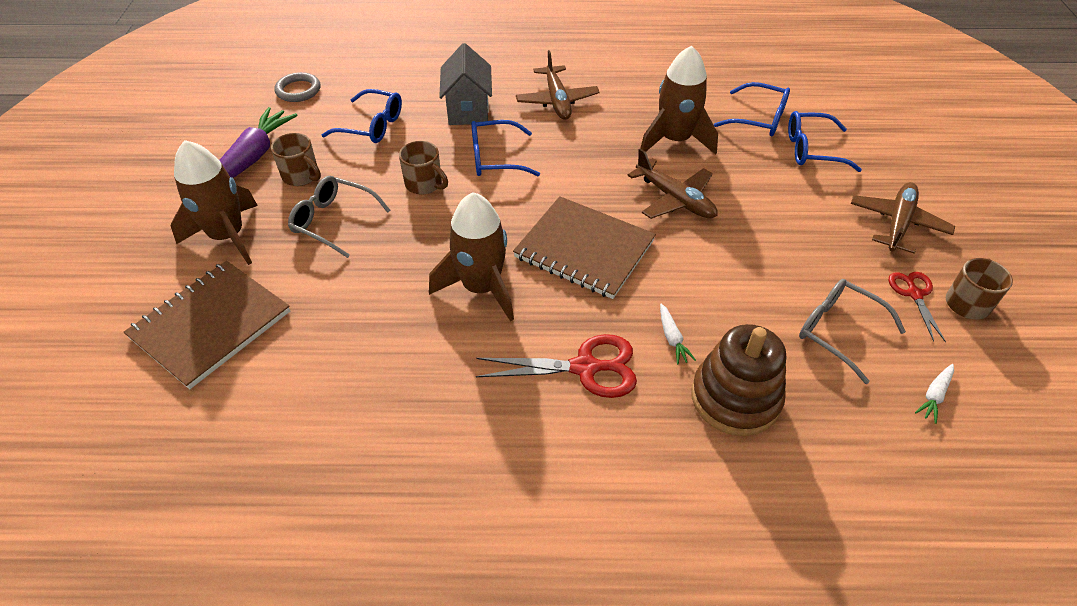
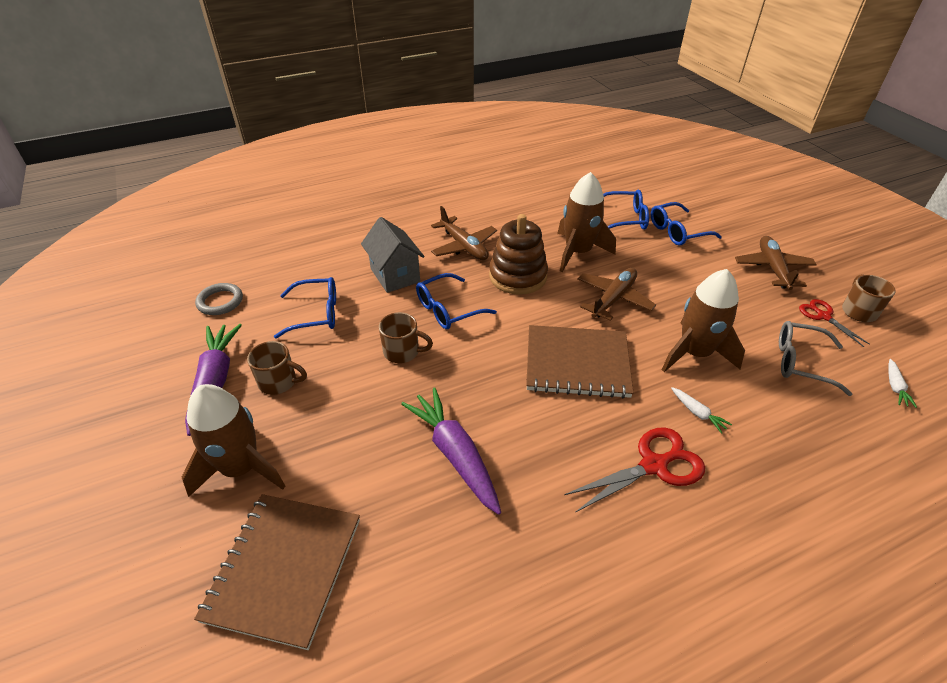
camera: 25 degrees left, 5 degrees down
grey glasses [288,176,390,258] -> none
brown rocket [429,192,514,322] -> brown rocket moved to [662,269,745,372]
brown plane [628,149,718,219] -> brown plane turned 75 degrees counterclockwise [577,268,656,321]
brown stacking toy [691,324,786,436] -> brown stacking toy moved to [489,214,548,295]
none -> purple carrot [401,388,501,515]

